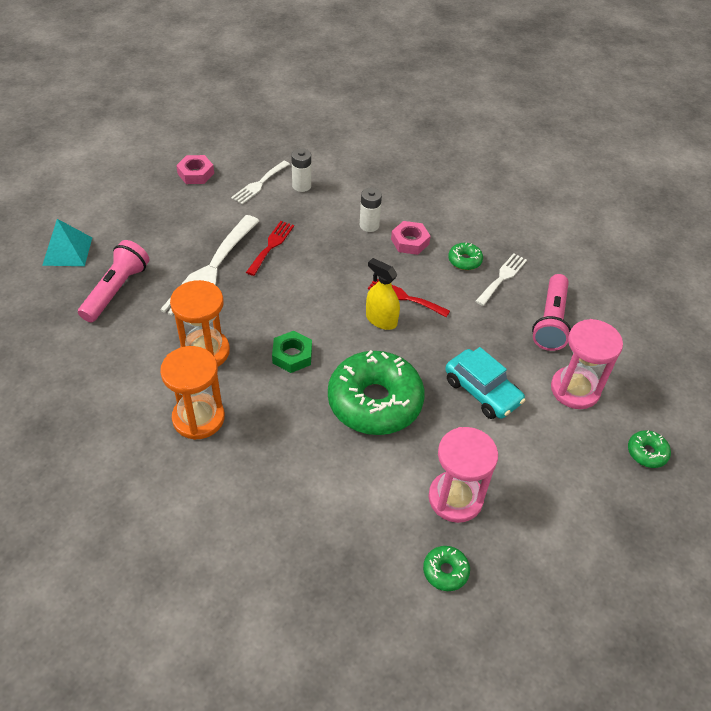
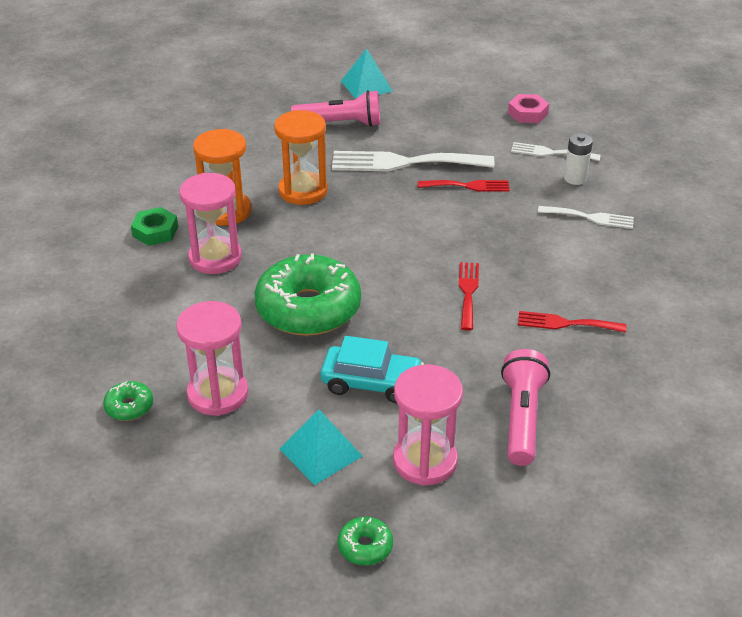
camera: 70 degrees right, 10 degrees down
green nut [272,331,312,373] -> green nut moved to [131,207,178,246]
white battery [360,188,382,232] -> none
yellow spray bottle [366,258,400,330] -> none
pink nut [391,221,431,255] -> none
turquoise car [445,347,526,419] -> turquoise car turned 105 degrees counterclockwise [320,336,424,403]
green donut [448,242,483,270] -> red fork [518,311,626,333]
white fork [476,253,527,306] -> white fork moved to [538,206,634,229]
pink flashlight [532,274,571,351] -> pink flashlight turned 105 degrees clockwise [501,349,550,466]
none -> pink hourglass [180,173,242,274]
none -> turquoise pyramid [280,410,363,485]

